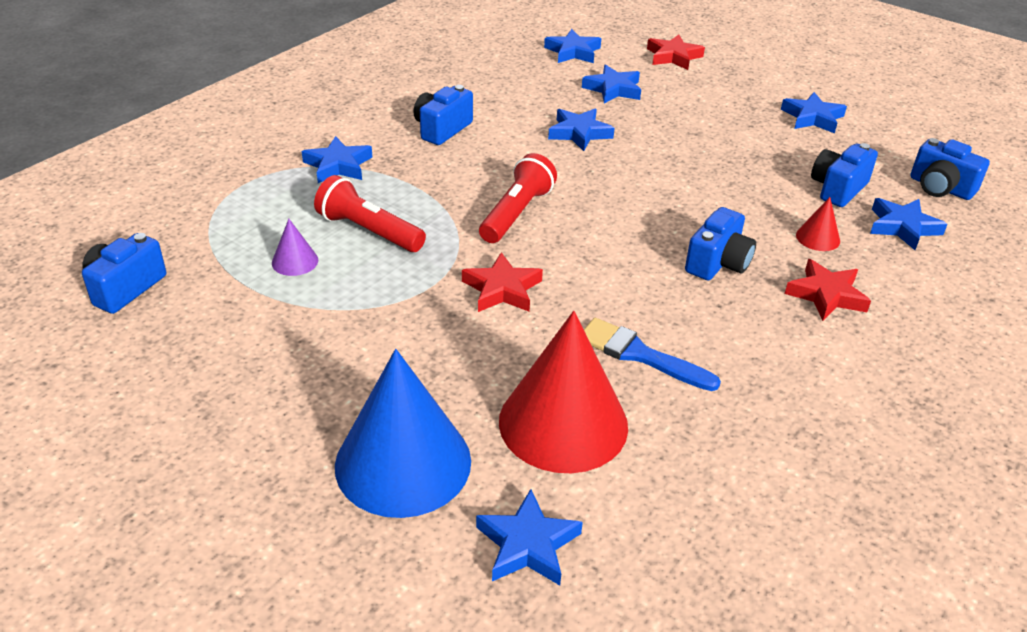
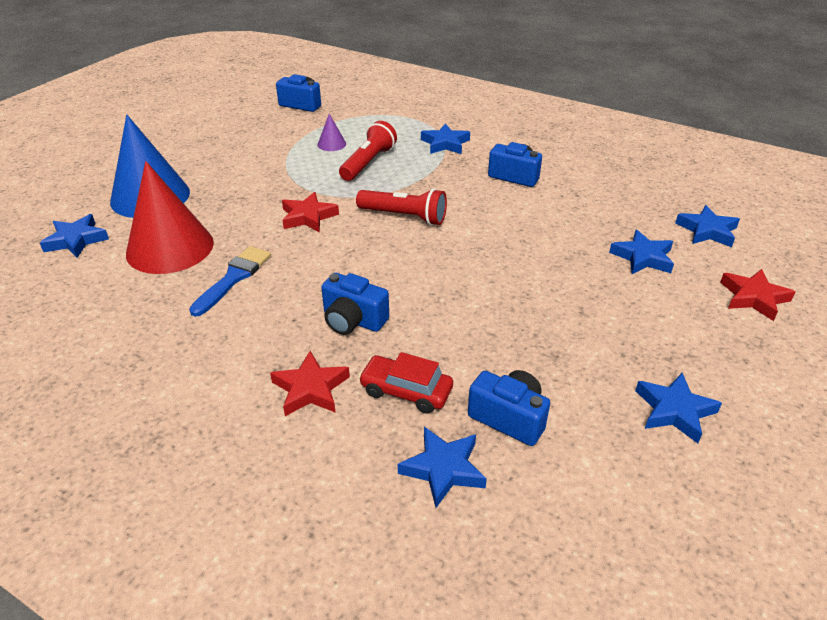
camera: 85 degrees right, 0 degrees up
blue star [548,108,615,151] -> none
red cone [796,197,840,251] -> red car [358,352,453,414]
blue camera [910,138,990,200] -> none

